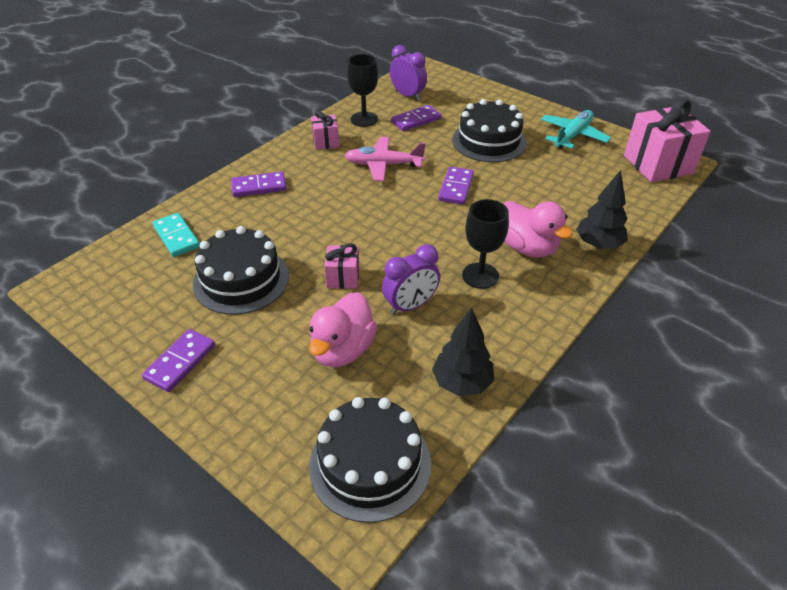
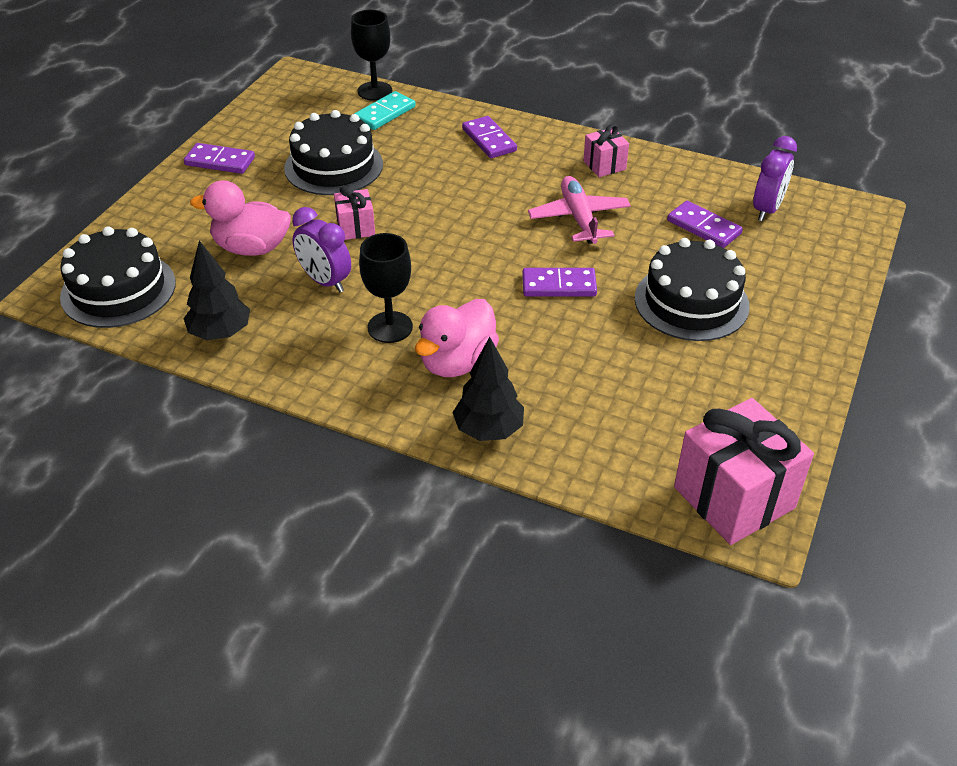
camera: 75 degrees right, 0 degrees up
black goblet [347,54,378,127] -> black goblet moved to [351,10,392,101]
turquoise plane [541,110,611,149] -> none

